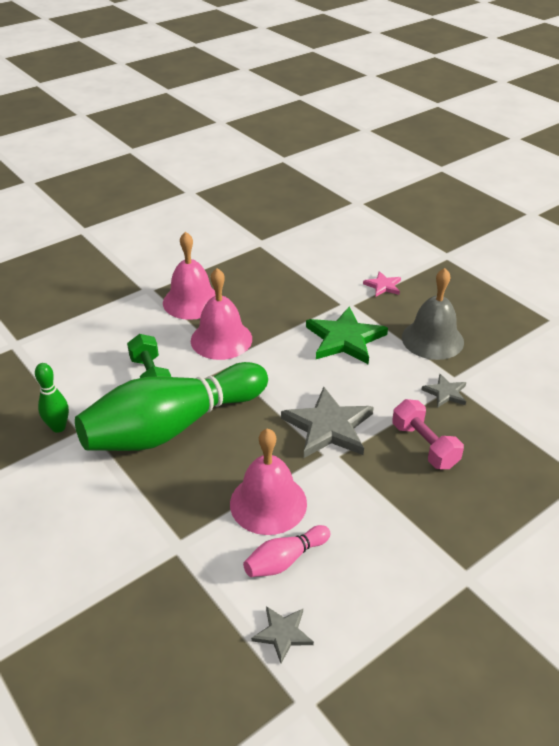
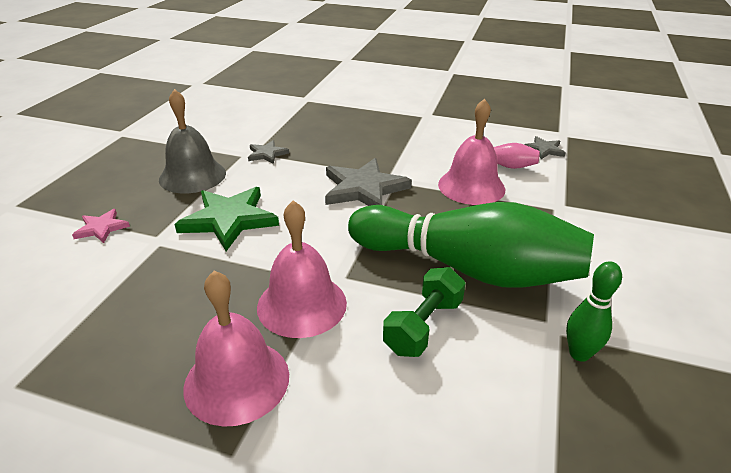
camera: 125 degrees left, 5 degrees down
pink dumbbell [392,399,464,469] -> none

